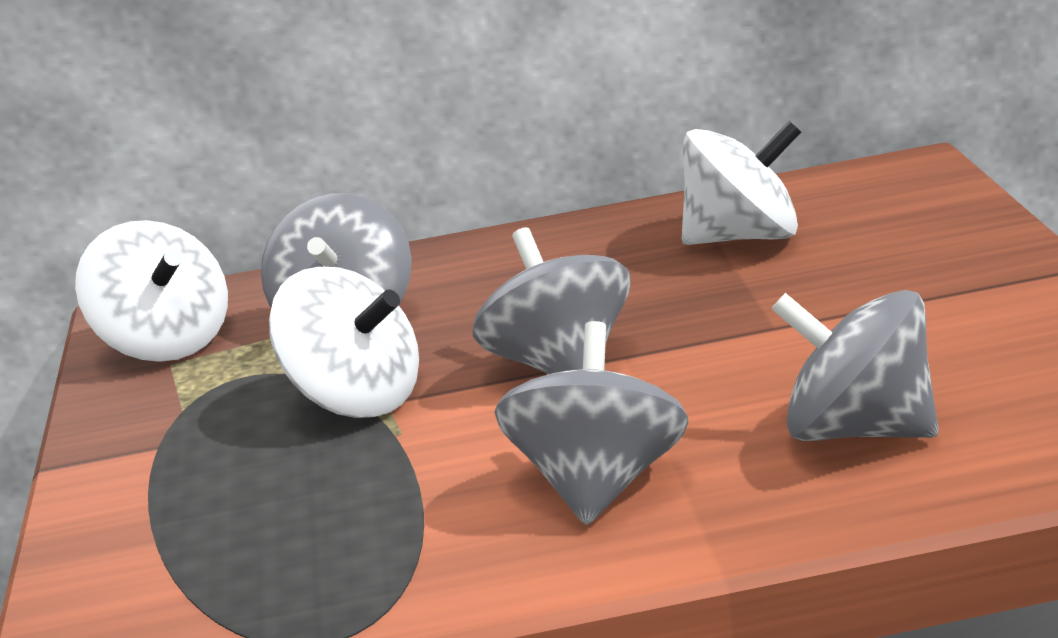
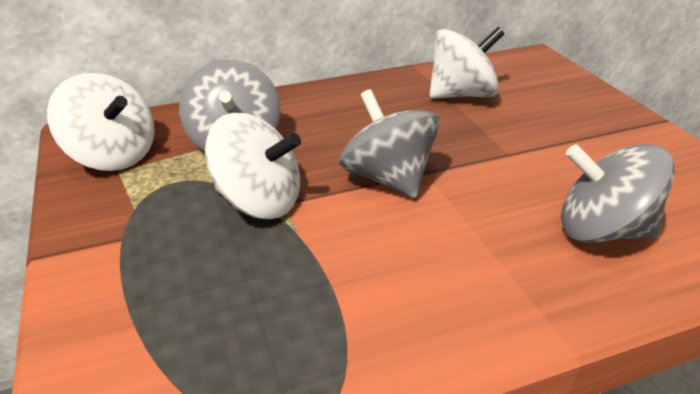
camera: 15 degrees left, 10 degrees up
grey spinning top [495,321,688,525] -> none

